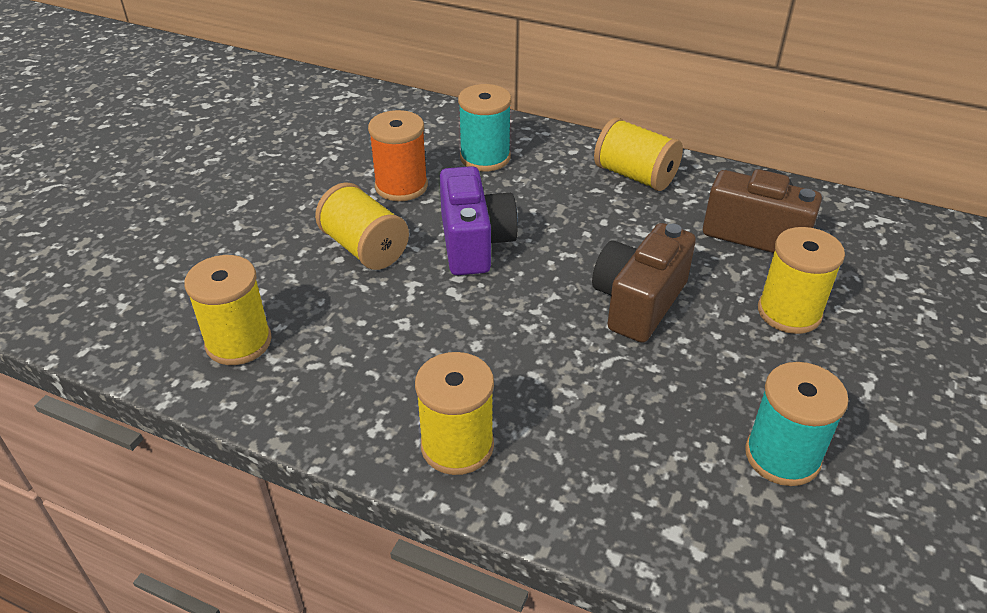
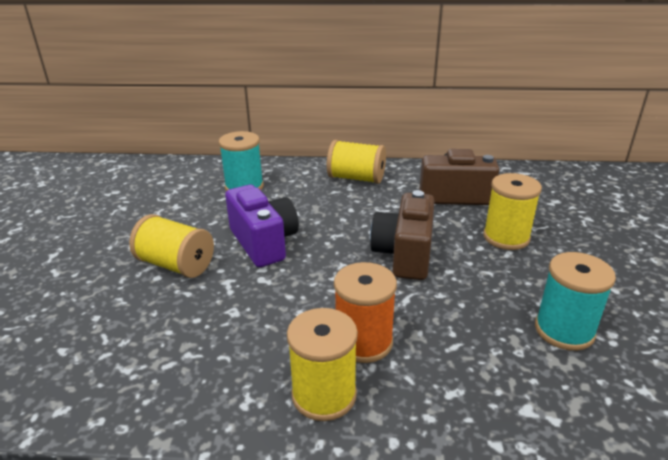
camera: 20 degrees left, 10 degrees down
yellow spool [184,255,271,365] -> none
orange spool [368,110,428,201] -> orange spool moved to [334,262,397,363]

